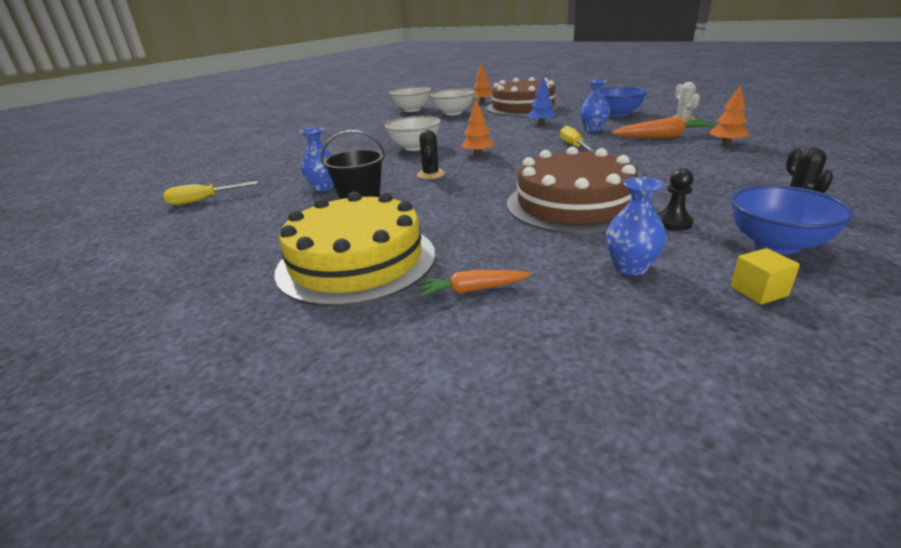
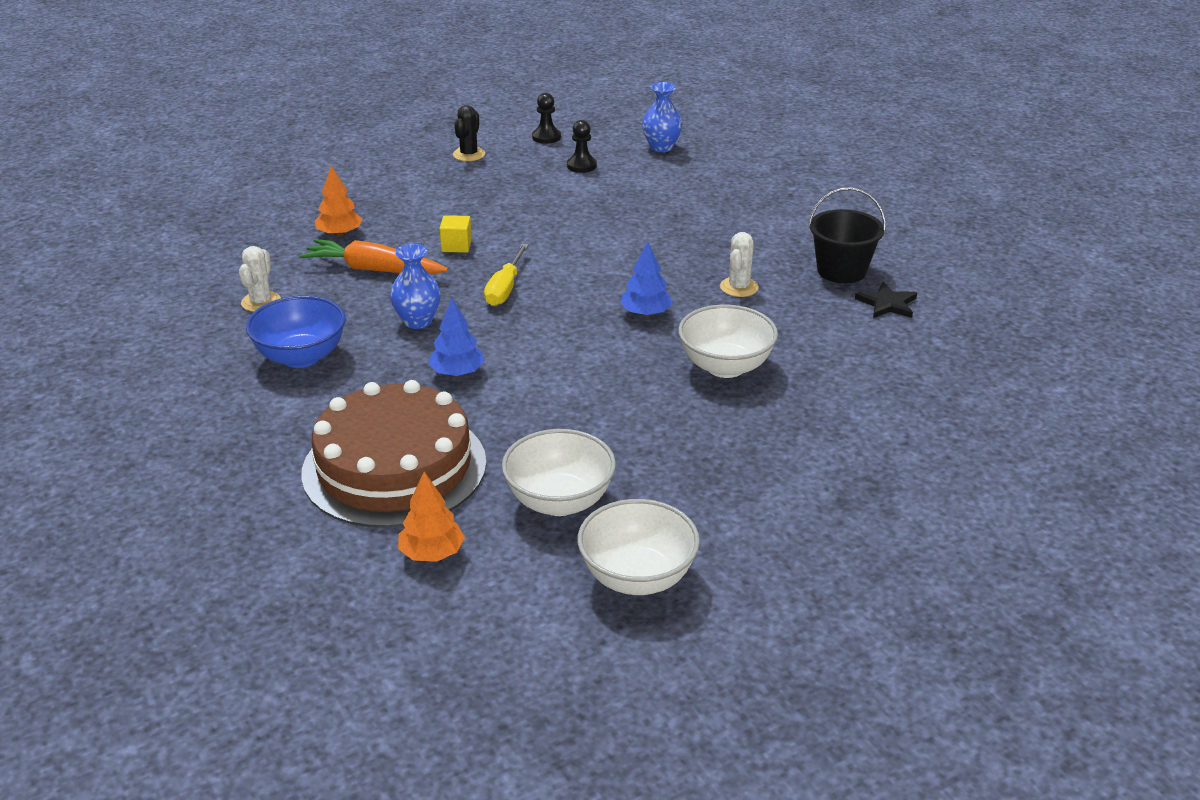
camera: 160 degrees left, 5 degrees up
yellow screwdriver [163,181,258,205] -> none
yellow cake [274,191,436,307] -> none
blue vase [300,127,334,191] -> black star [855,282,917,318]
black cactus [417,130,445,179] -> white cactus [720,232,759,297]
orange carrot [417,270,531,297] -> none
orange tree [461,100,494,155] -> blue tree [620,241,673,317]
brown cake [507,146,638,234] -> none
yellow cube [730,248,800,304] -> yellow cube moved to [440,215,472,253]
blue bowl [731,185,854,254] -> black pawn [532,93,561,144]

